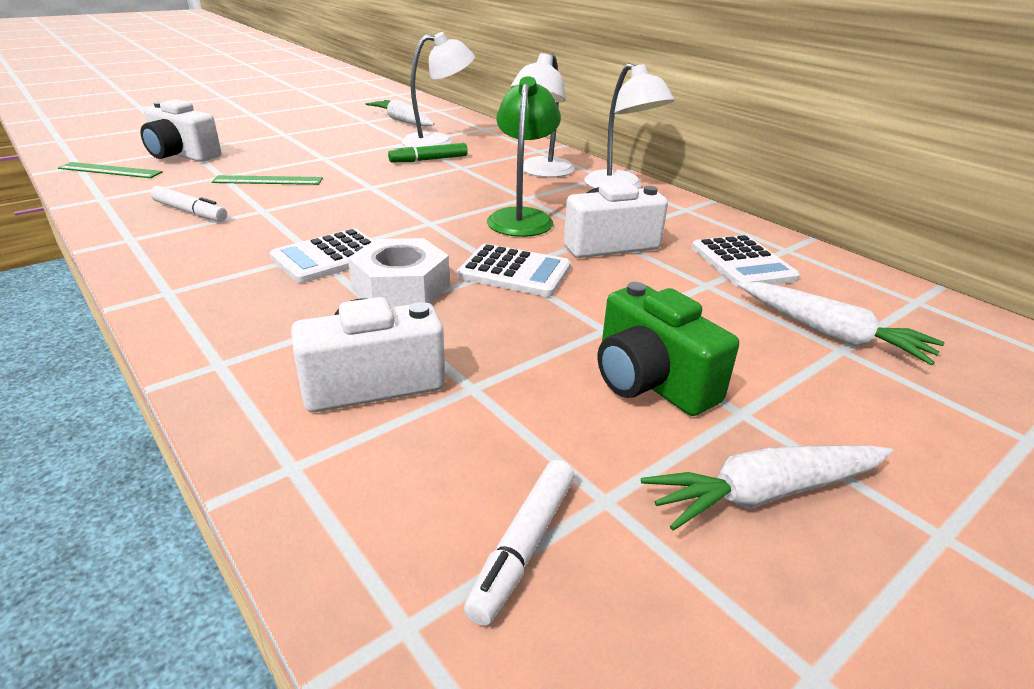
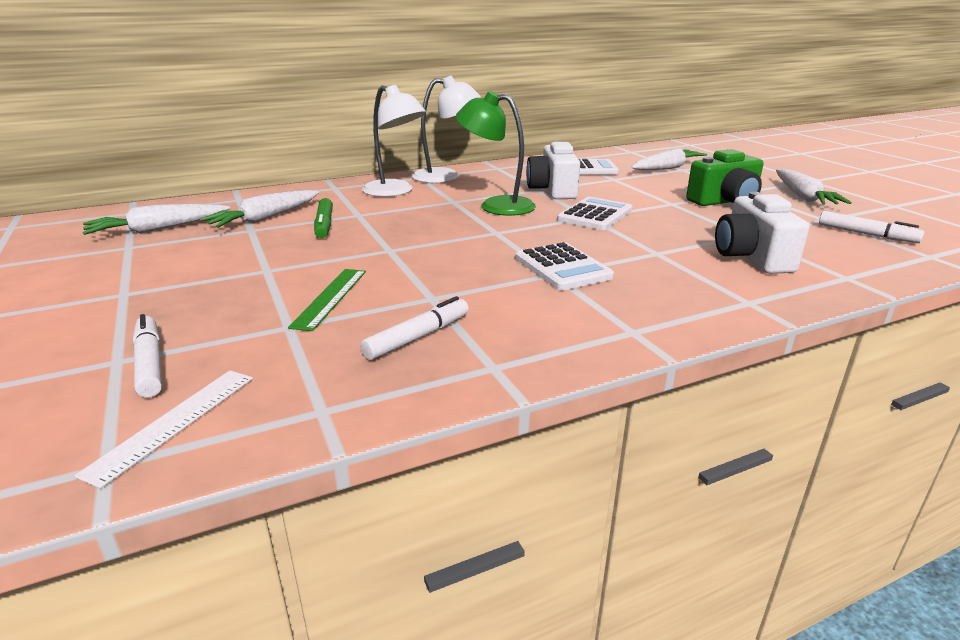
camera: 75 degrees left, 5 degrees down
green ruler [58,162,163,178] -> white ruler [74,370,253,489]
white camera [141,99,221,162] -> white marker [133,314,162,398]
white nut [348,238,450,307] -> none
white lamp [402,32,475,148] -> white carrot [200,190,320,228]

